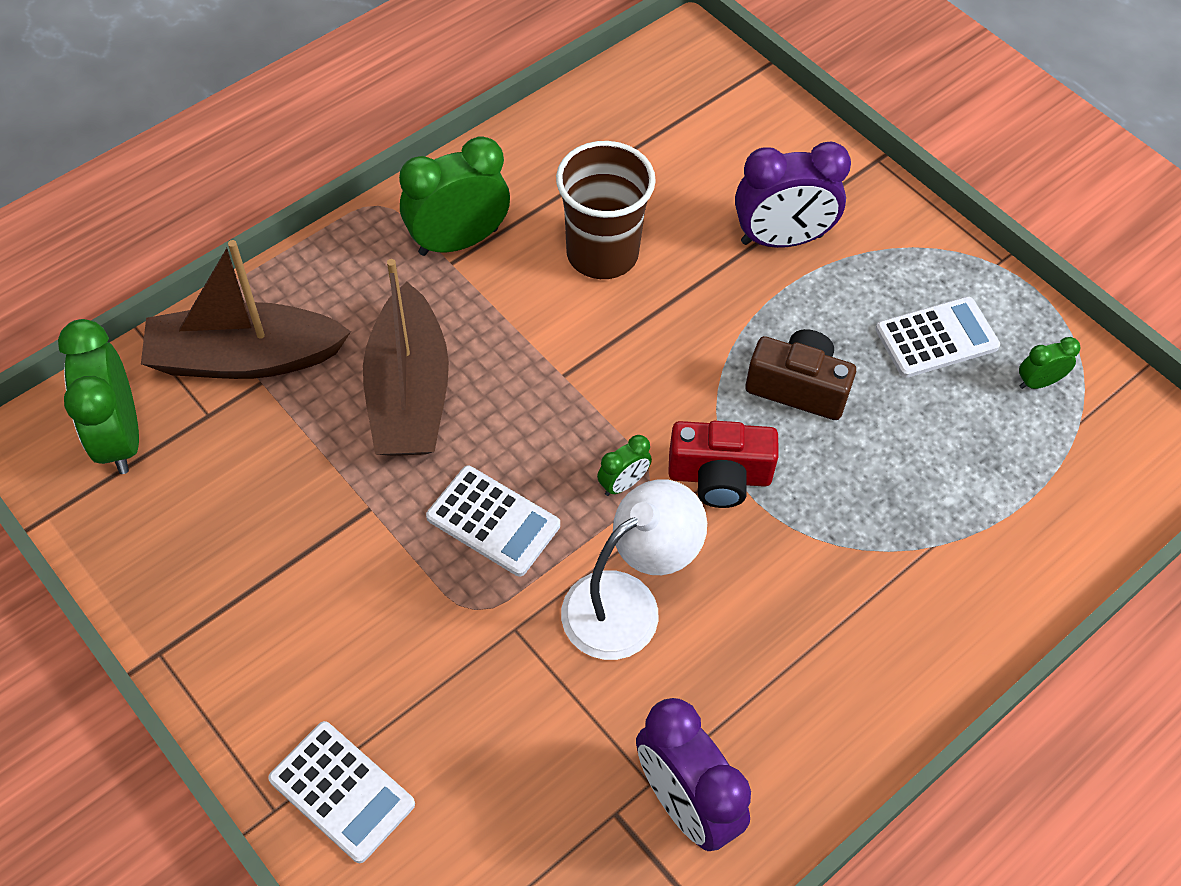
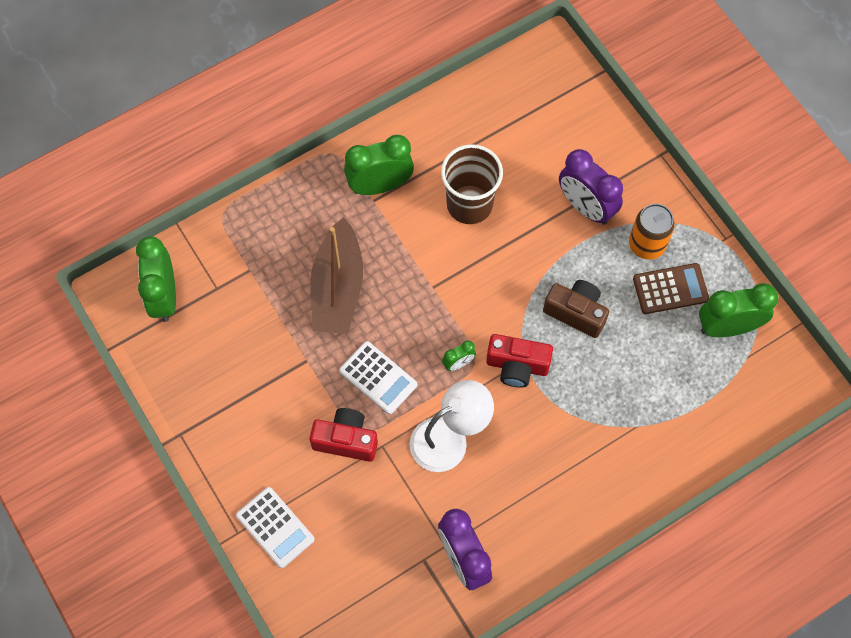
camera: 10 degrees right, 10 degrees up
brown boat [141,240,351,379] -> none
purple clock [735,141,851,248] -> purple clock turned 45 degrees clockwise [559,149,623,225]
white calculator [875,296,1000,378] -> brown calculator [633,263,709,314]
green clock [1019,337,1081,389] -> green clock [699,283,778,337], size x2.07
none -> red camera [310,408,378,462]
none -> orange can [629,204,675,260]

